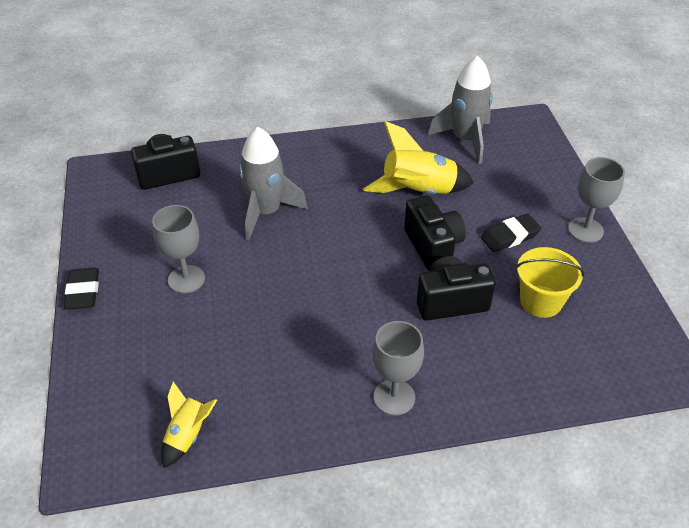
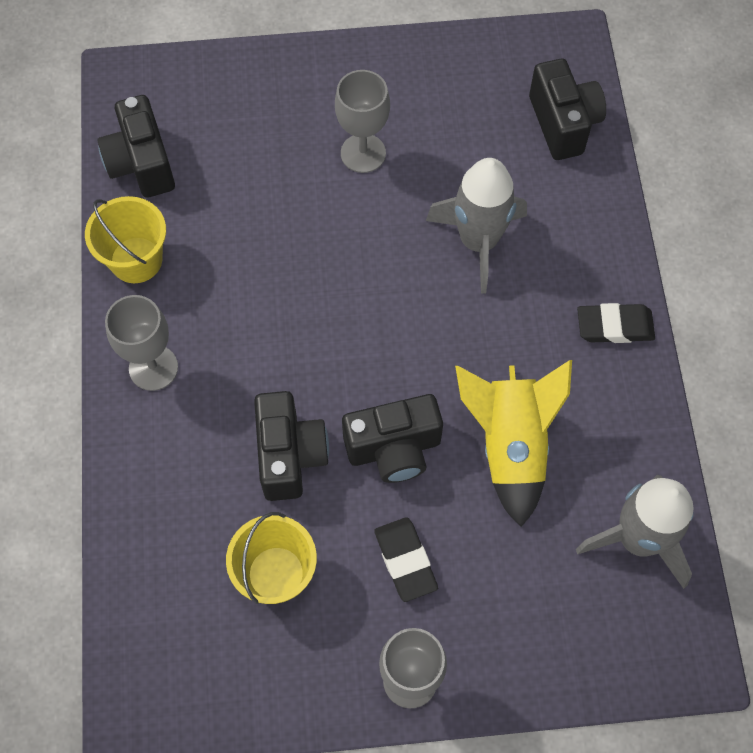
camera: 95 degrees right, 20 degrees up
black eraser [64,268,99,309] -> black eraser moved to [577,303,655,343]
yellow rocket [161,382,217,468] -> black camera [97,95,175,198]
none -> yellow bucket [85,196,166,283]

